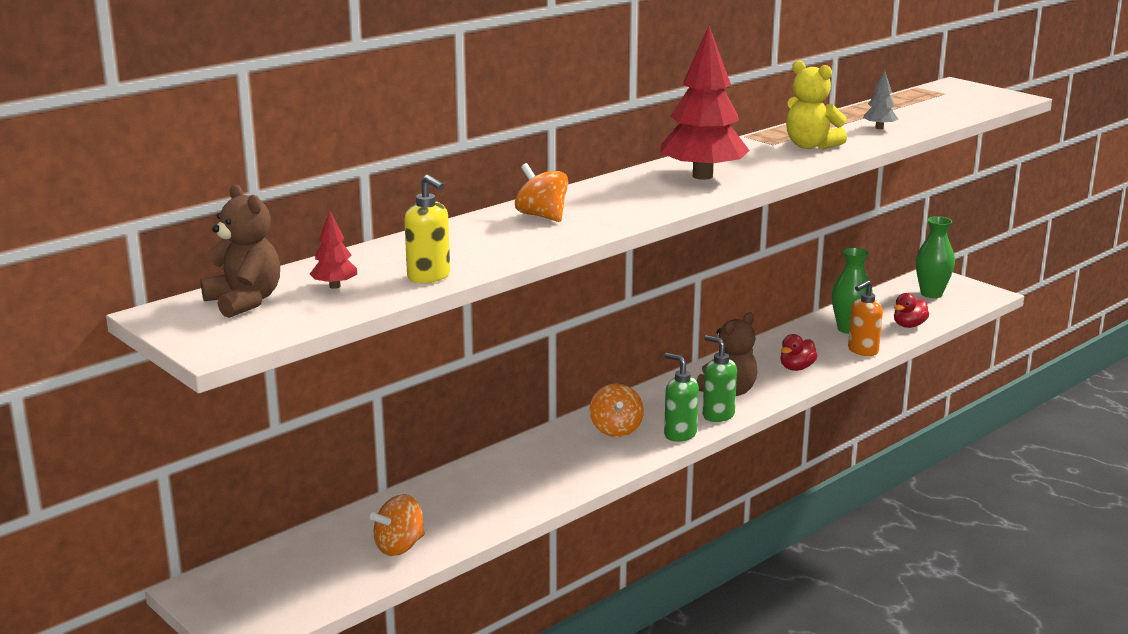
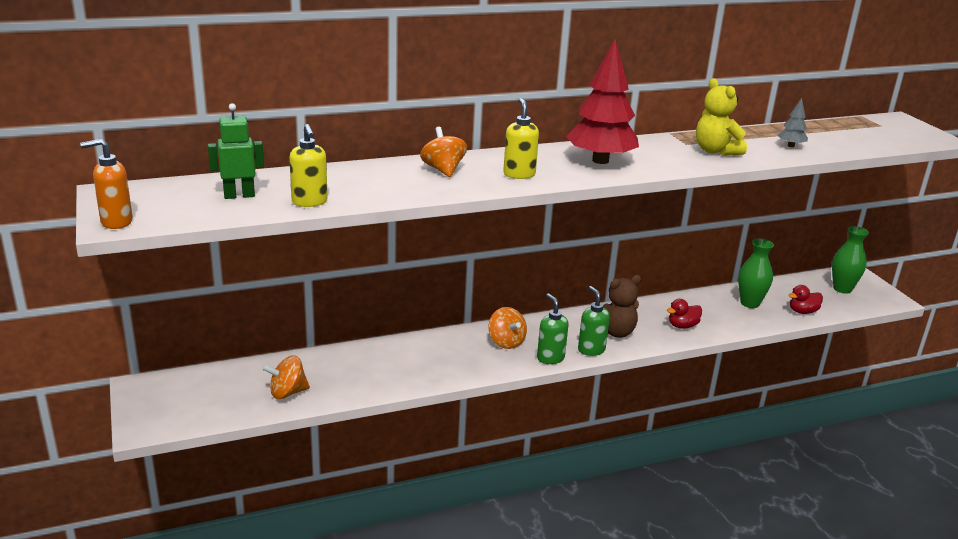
camera: 20 degrees right, 5 degrees up
brown teddy bear [201,184,280,318] -> none
red tree [310,210,357,289] -> green robot [208,103,264,199]
orange spinning top [590,384,644,437] -> orange spinning top turned 45 degrees counterclockwise [488,307,527,349]
orange soap dispenser [848,280,883,356] -> orange soap dispenser moved to [80,139,133,229]
none -> yellow soap dispenser [503,98,539,179]

